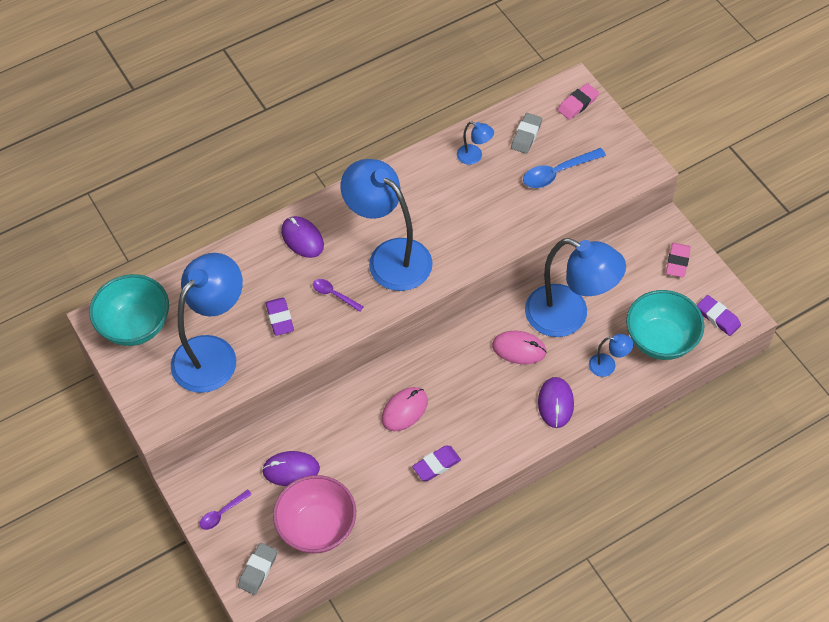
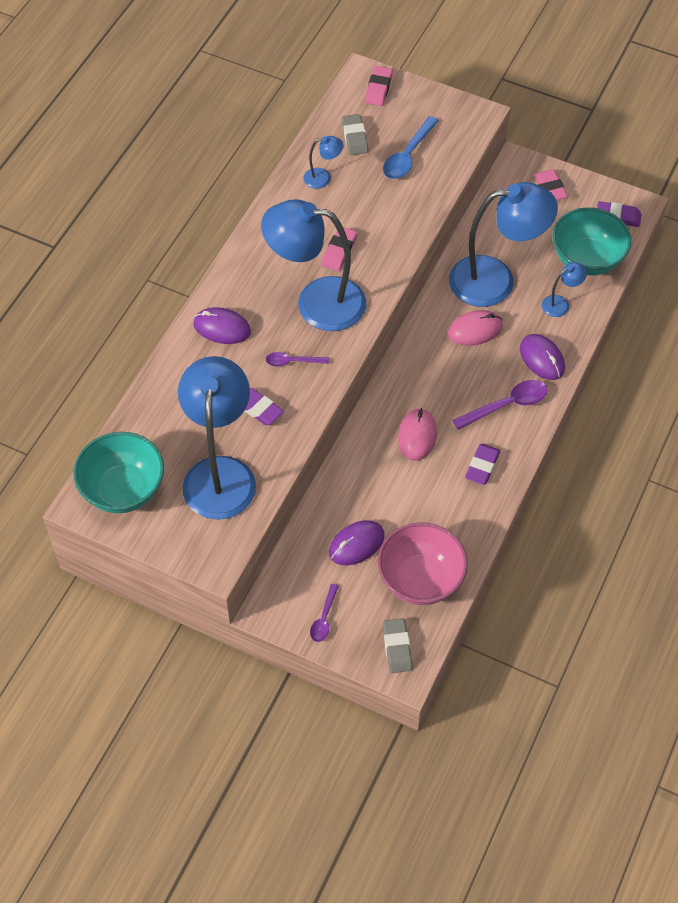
camera: 35 degrees left, 0 degrees up
none -> pink eraser [321,227,357,271]
none -> purple spoon [453,380,547,430]

